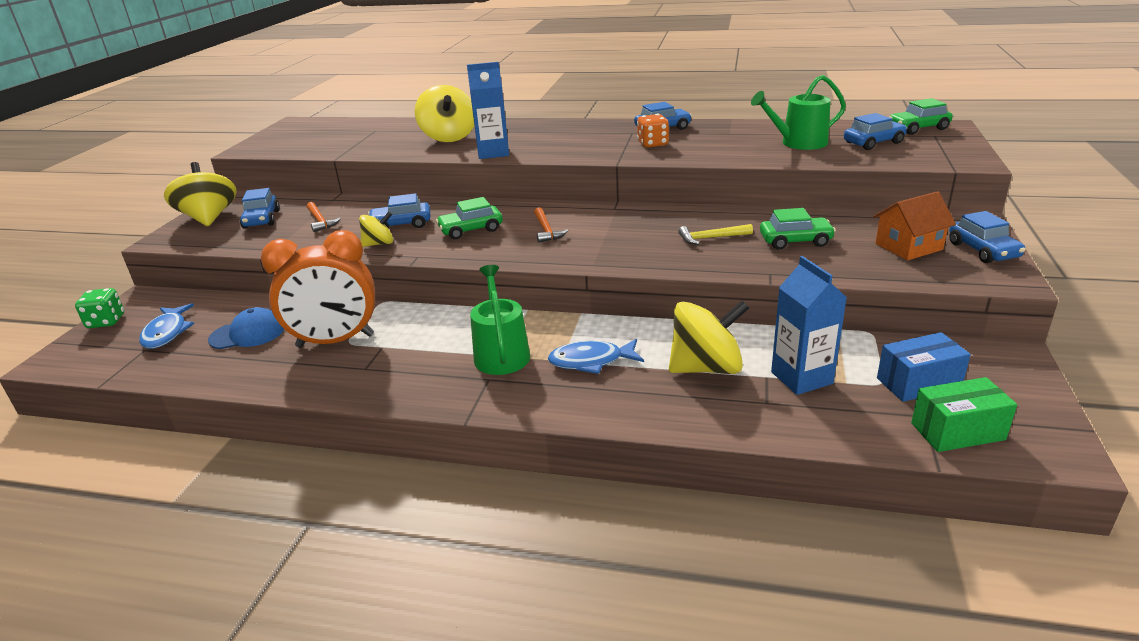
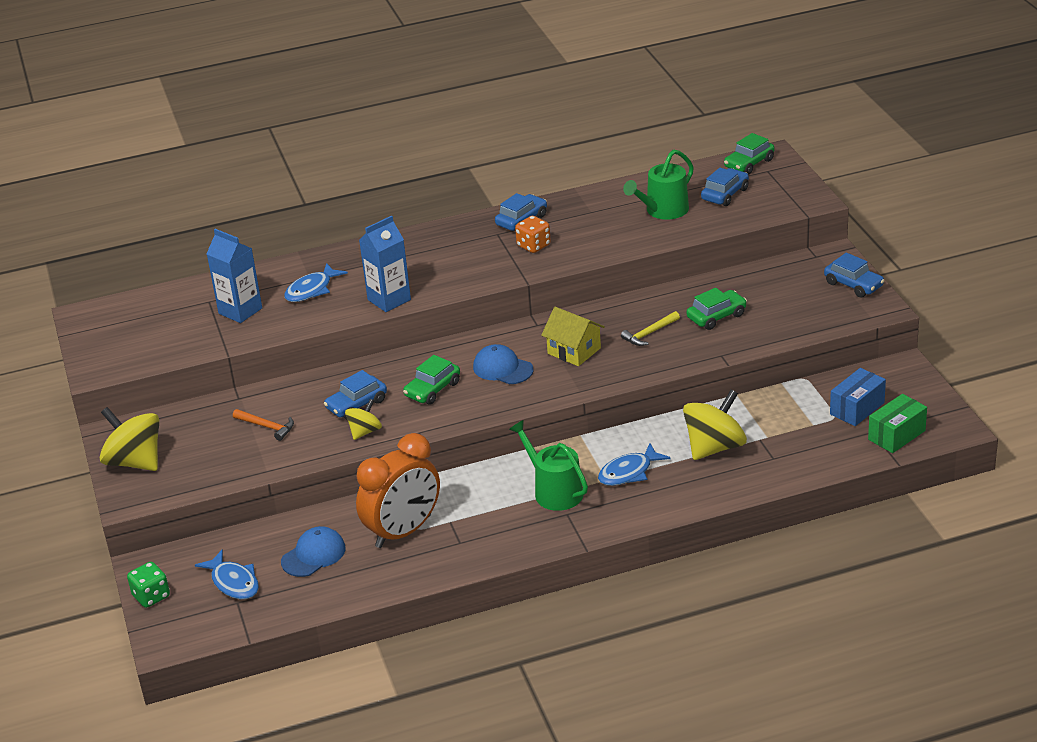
camera: 30 degrees left, 5 degrees up
blue car [240,188,280,229] -> none
yellow spinning top [415,85,474,142] -> blue fish [284,263,348,302]
orange hammer [534,207,568,243] -> blue cap [473,344,534,384]
blue carton [771,256,847,395] -> blue carton moved to [207,229,262,323]
orange house [873,191,956,260] -> none
none -> yellow house [541,307,605,366]

